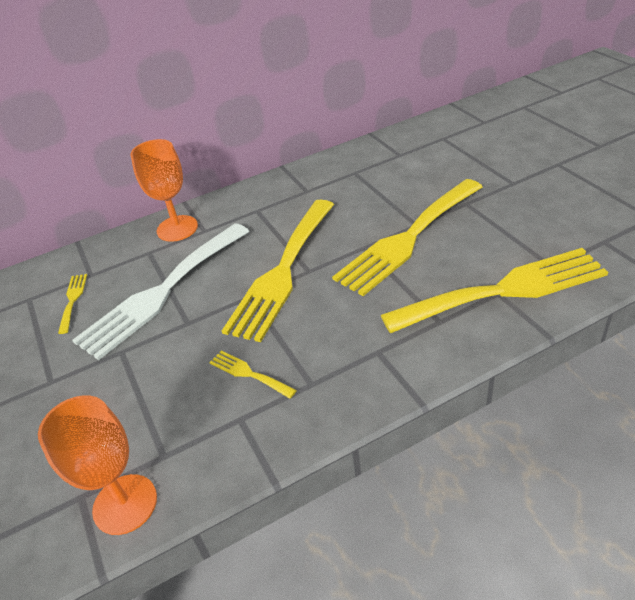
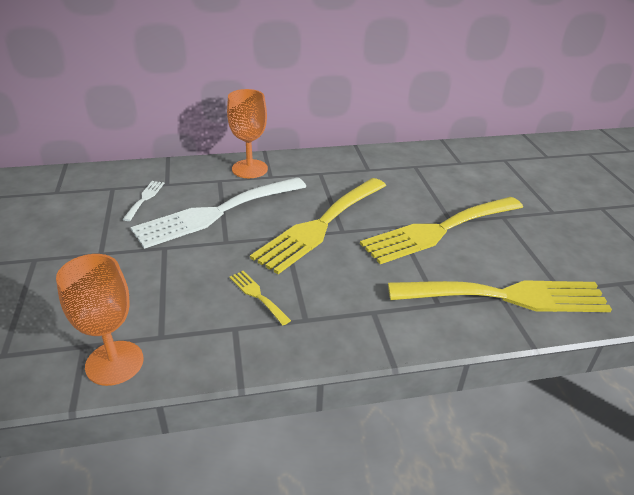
camera: 10 degrees right, 5 degrees down
yellow fork [58,274,87,334] -> white fork [123,181,165,221]

